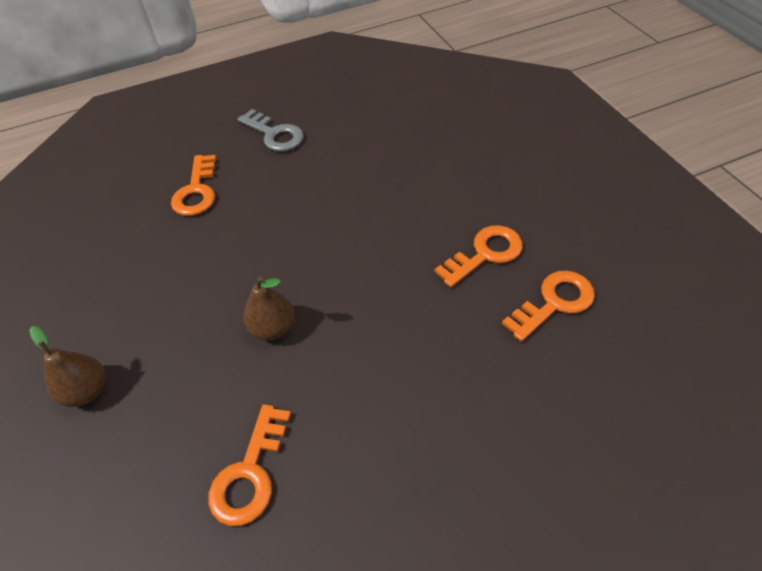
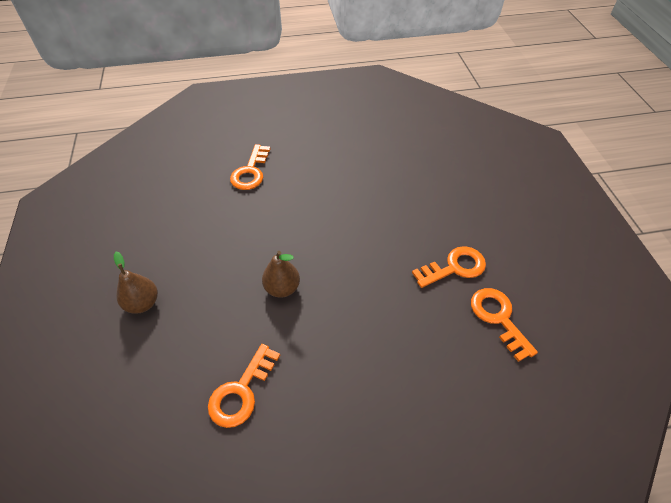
camera: 10 degrees right, 0 degrees up
grey key [237,109,304,152] -> none
orange key [502,271,595,342] -> orange key turned 90 degrees counterclockwise [471,288,538,362]

